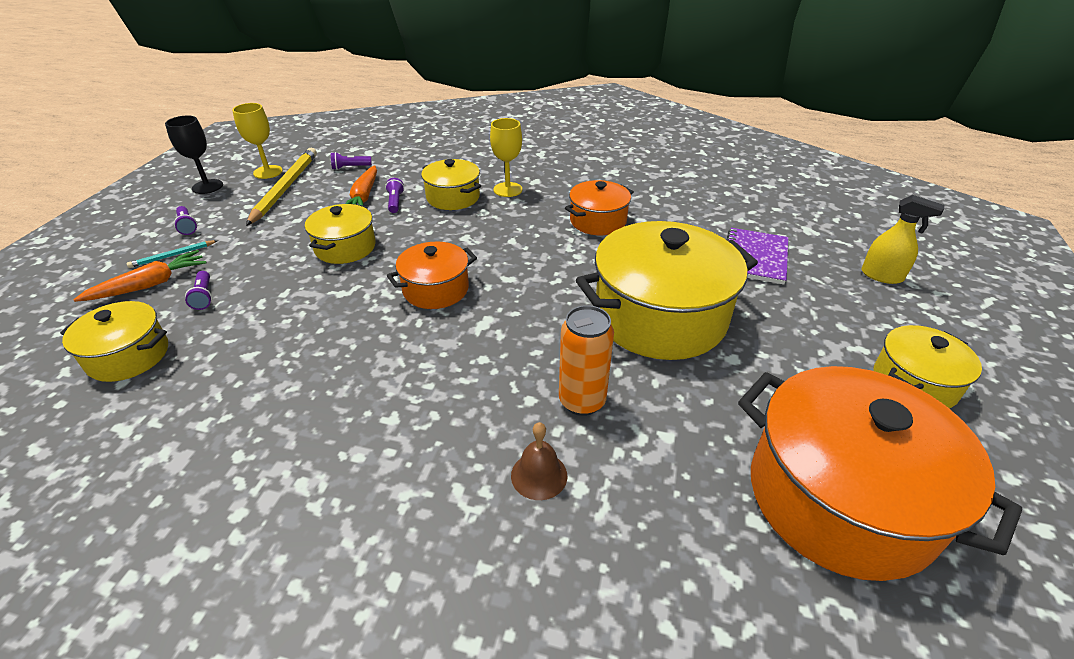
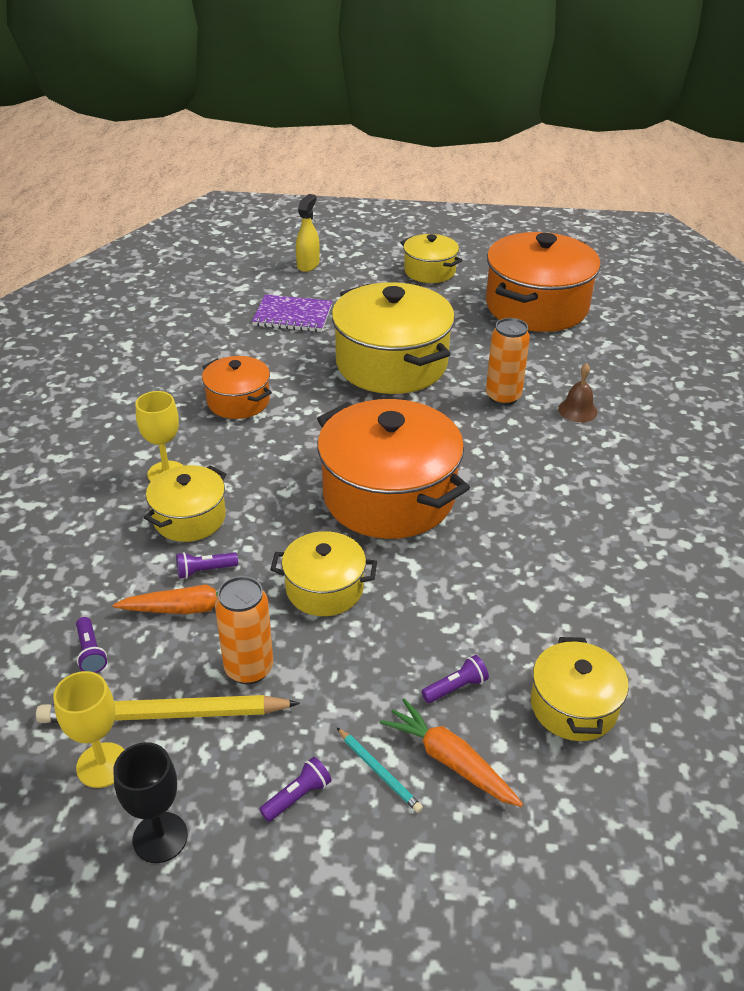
camera: 100 degrees left, 0 degrees up
orange pot [387,242,477,309] -> orange pot [317,399,470,539], size x1.89
none -> orange can [215,576,273,684]

